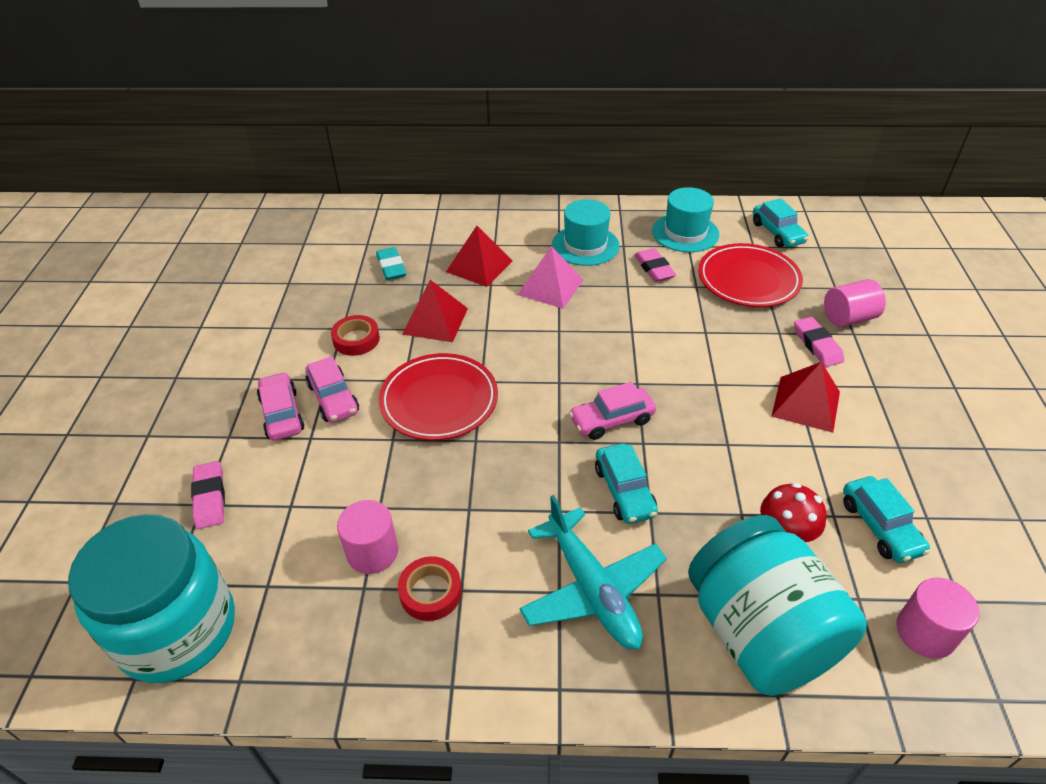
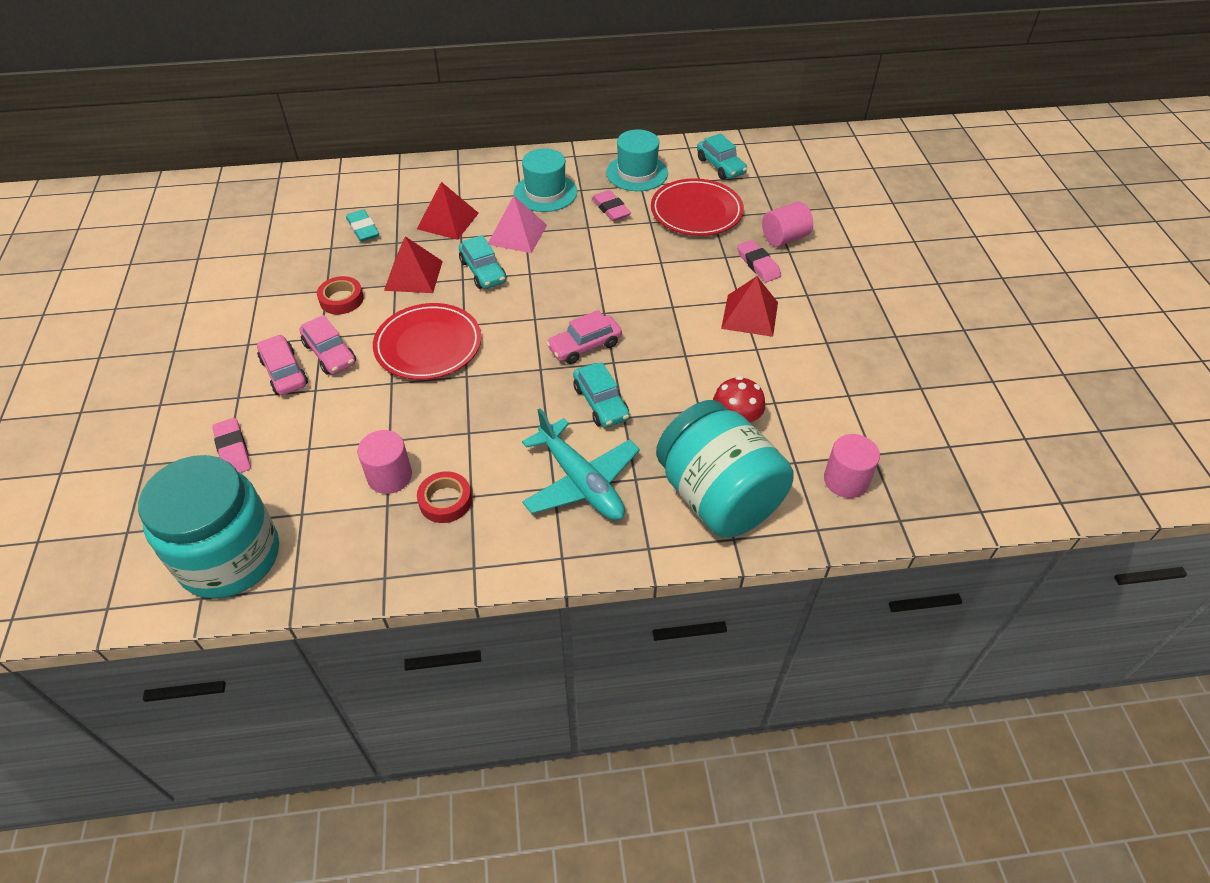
camera: 10 degrees left, 5 degrees up
turquoise car [843,476,930,563] -> turquoise car moved to [459,235,506,289]

